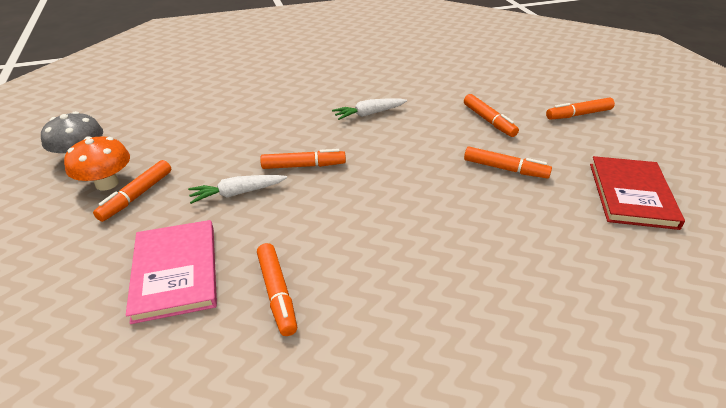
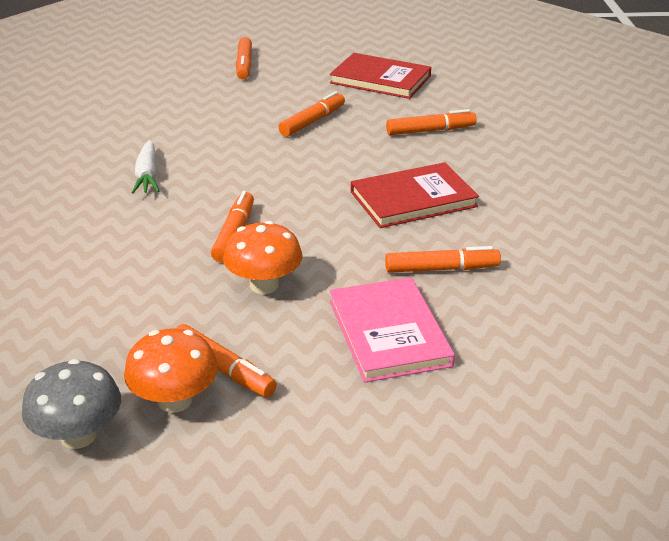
camera: 75 degrees left, 5 degrees down
pink book [126,220,217,324] -> pink book turned 75 degrees clockwise [330,277,455,383]
white carrot [188,175,287,204] -> orange mushroom [223,221,303,294]
orange marker [464,94,519,137] -> orange marker moved to [386,109,477,135]
none -> red book [351,162,479,228]

